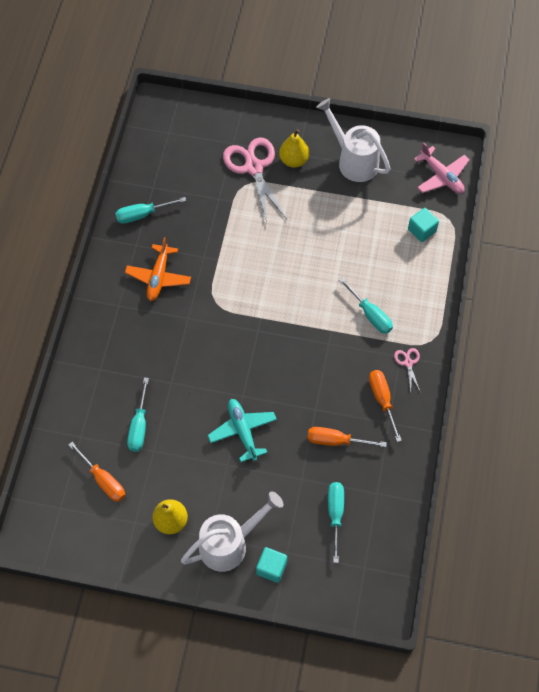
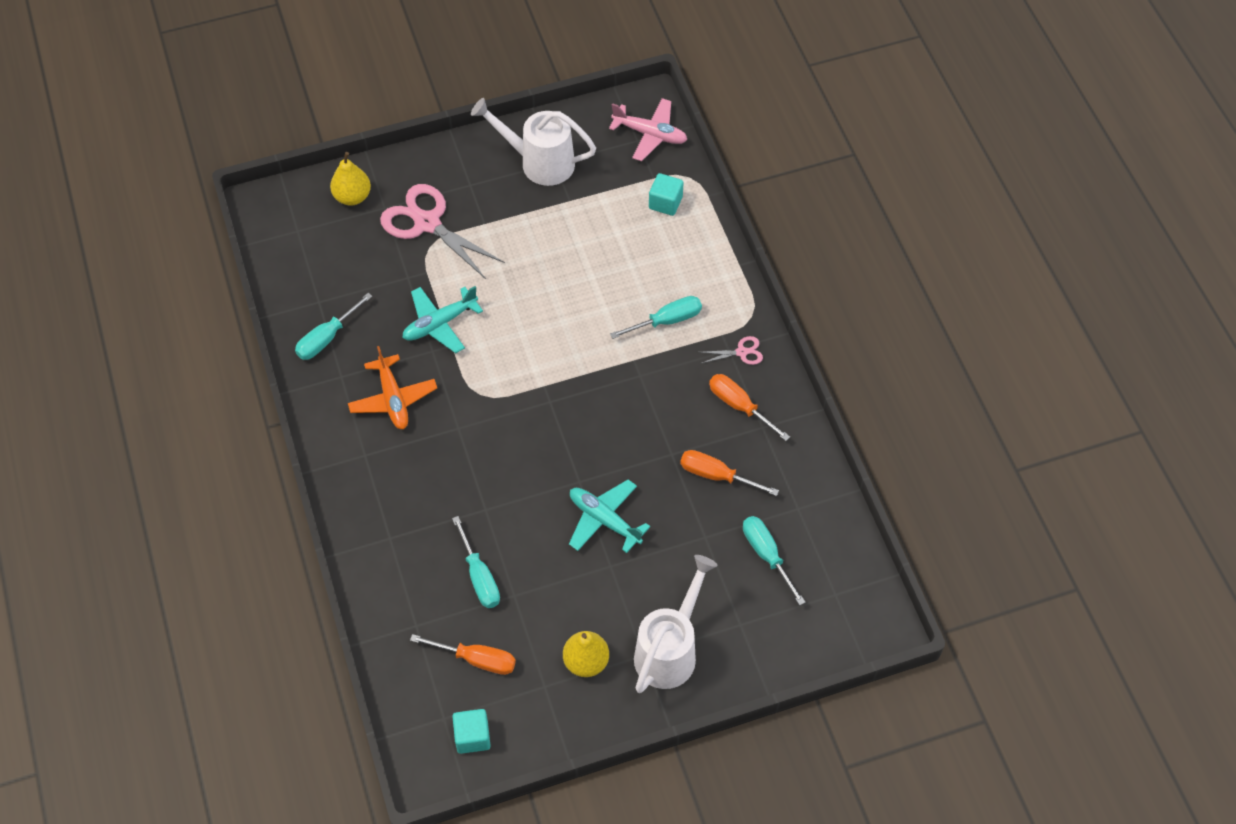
camera: 30 degrees left, 5 degrees down
turquoise cube [256,547,287,583] -> turquoise cube moved to [452,709,491,754]
yellow pear [279,129,309,168] -> yellow pear moved to [330,152,371,206]
orange screwdriver [308,427,387,447] -> orange screwdriver turned 45 degrees clockwise [680,450,779,496]
turquoise screwdriver [339,278,393,334] -> turquoise screwdriver turned 45 degrees counterclockwise [610,296,702,339]
pink scissors [394,348,421,393] -> pink scissors turned 120 degrees clockwise [700,336,763,365]
none -> turquoise plane [402,286,483,353]

